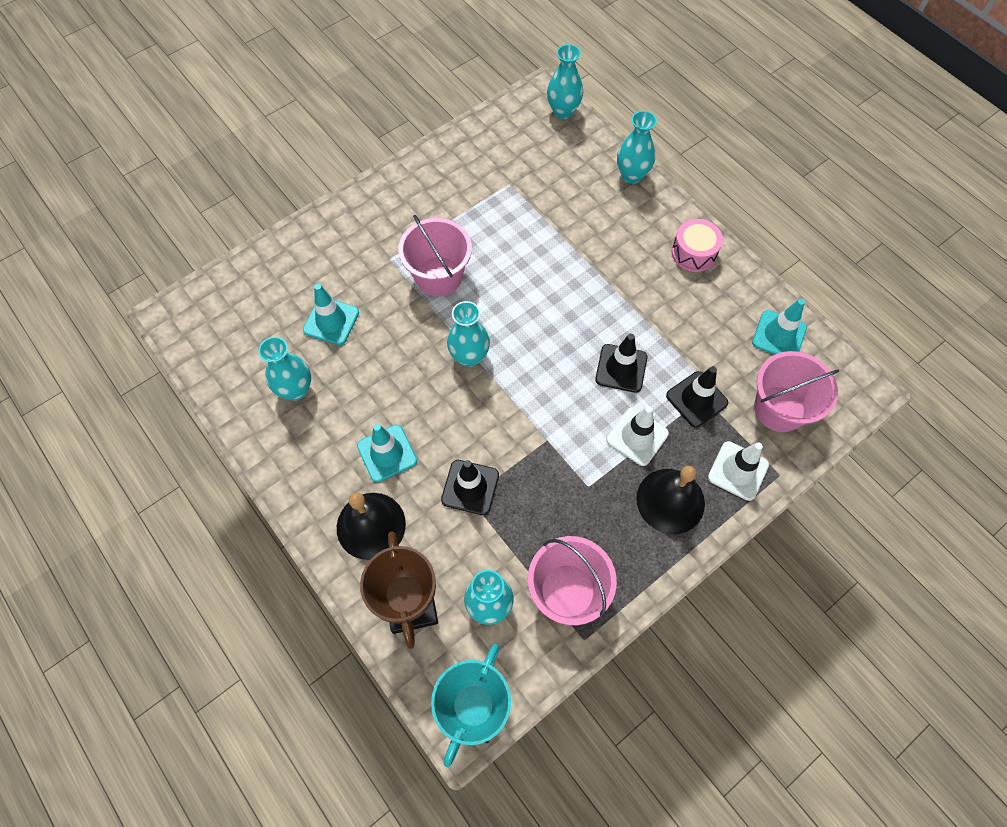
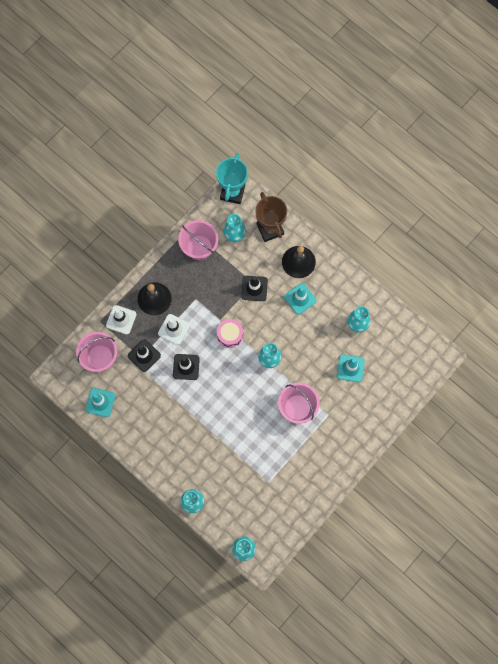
camera: 170 degrees right, 10 degrees up
pink drum [672,219,723,272] -> pink drum moved to [217,319,243,348]

